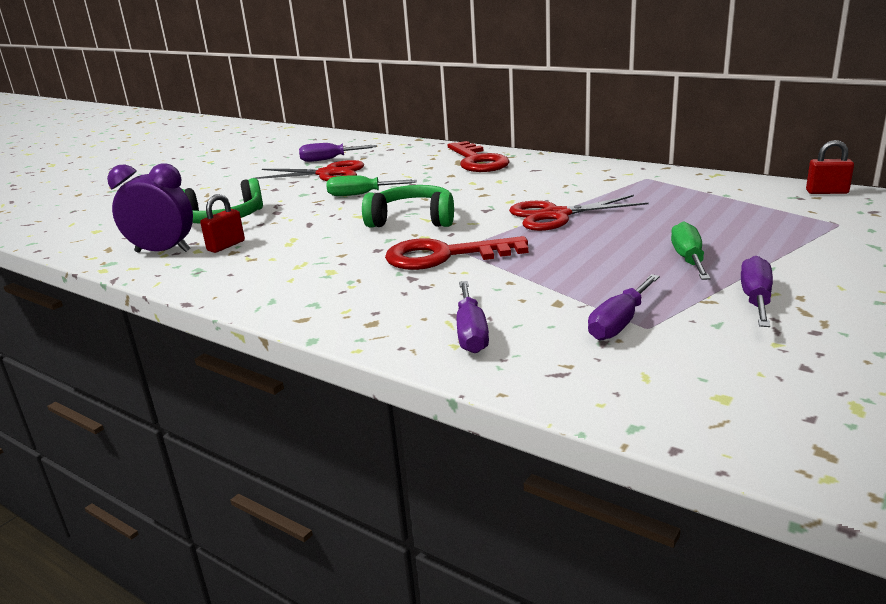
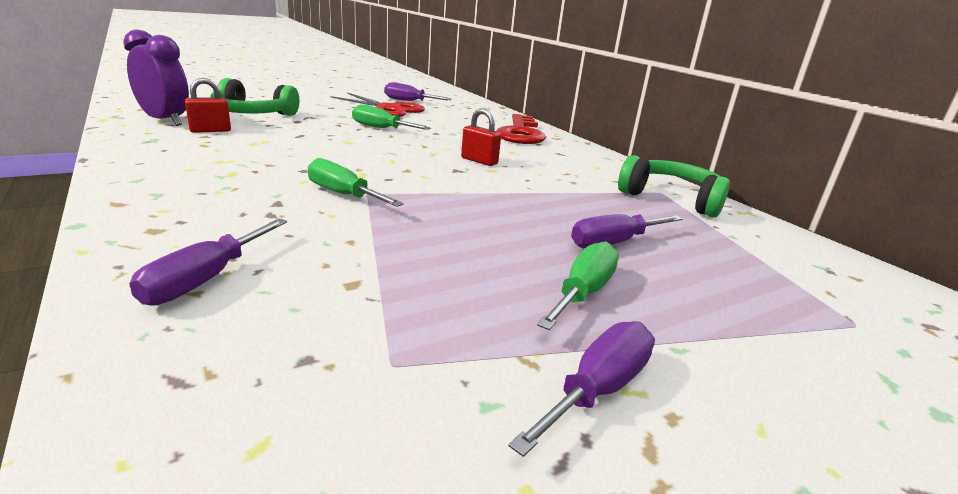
camera: 20 degrees right, 0 degrees up
green headphones [362,185,454,227] -> green headphones moved to [618,155,730,218]
red key [385,236,528,270] -> green screwdriver [308,158,404,207]
red scissors [509,195,648,231] -> none
purple screwdriver [588,274,660,340] -> purple screwdriver moved to [571,214,683,248]
red padlock [806,140,854,194] -> red padlock moved to [461,108,501,166]

